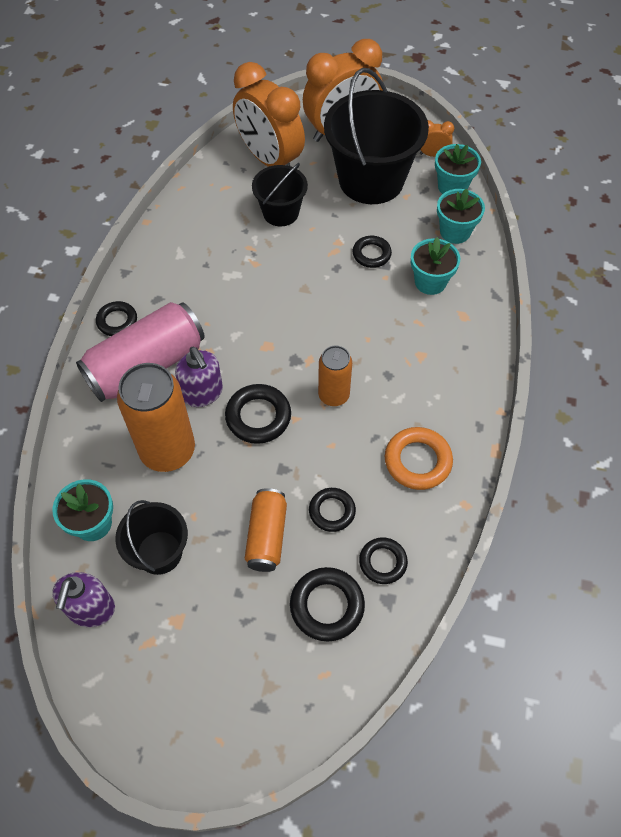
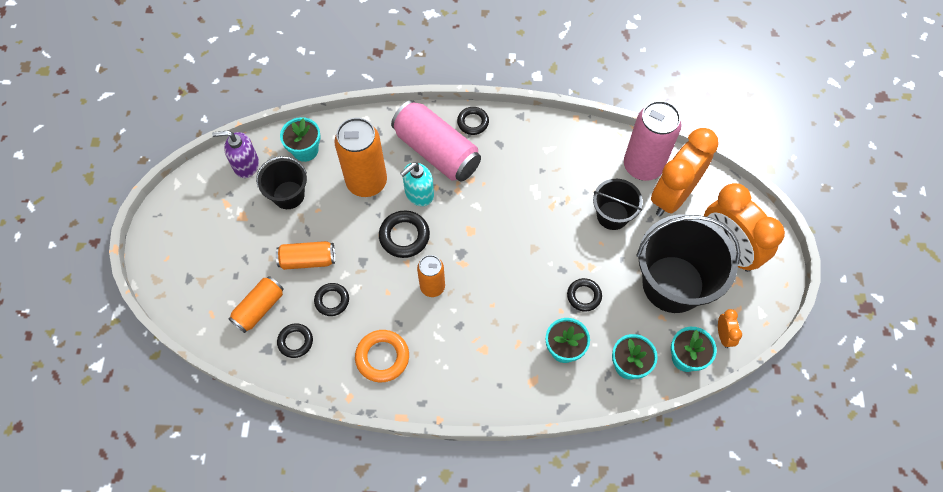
camera: 80 degrees right, 5 degrees up
purple soap dispenser [175,347,223,407] -> turquoise soap dispenser [400,162,434,206]
black ring [290,567,365,642] -> orange can [228,276,284,333]
none -> pink can [624,101,682,181]

